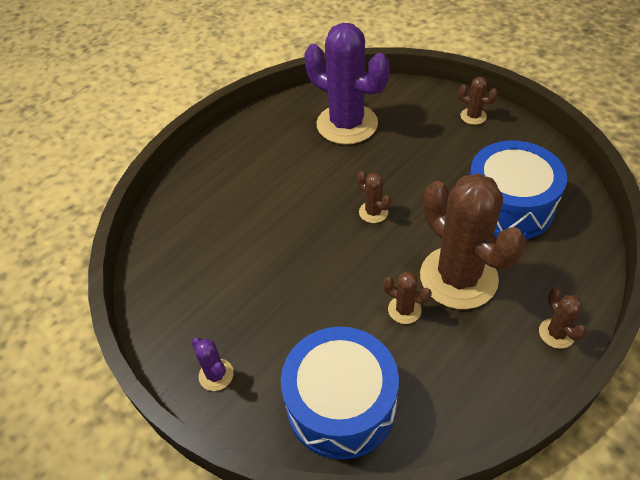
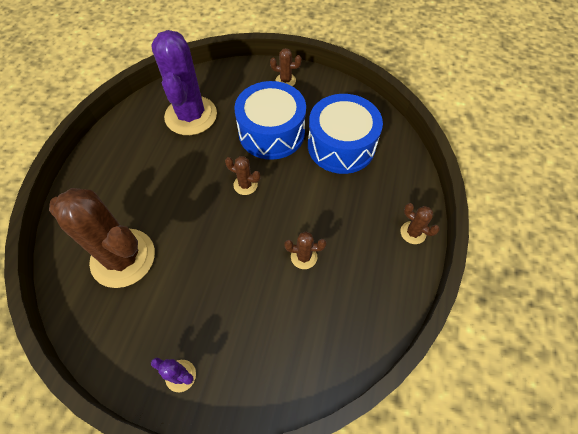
camera: 30 degrees left, 10 degrees up
blue drum [281,327,399,460] -> blue drum moved to [234,81,306,160]
purple cactus [304,23,390,145] -> purple cactus turned 75 degrees clockwise [151,30,217,135]
brown cactus [420,173,526,309] -> brown cactus moved to [49,188,155,288]

